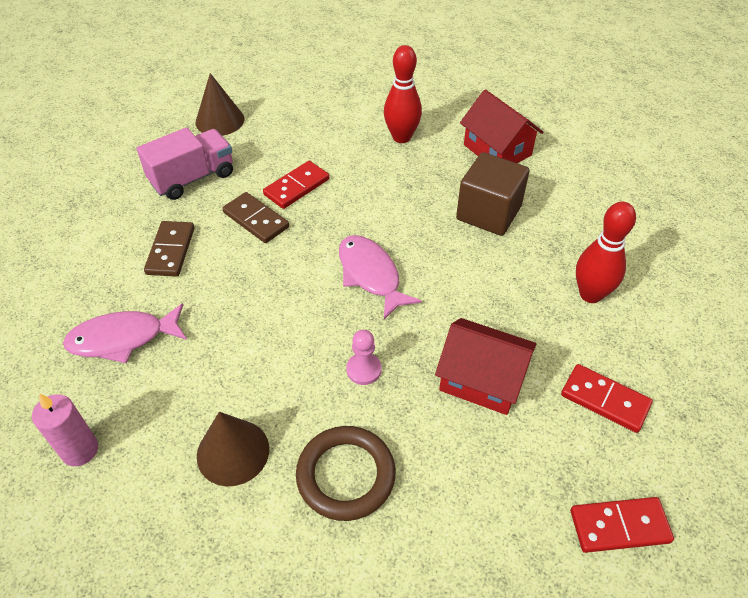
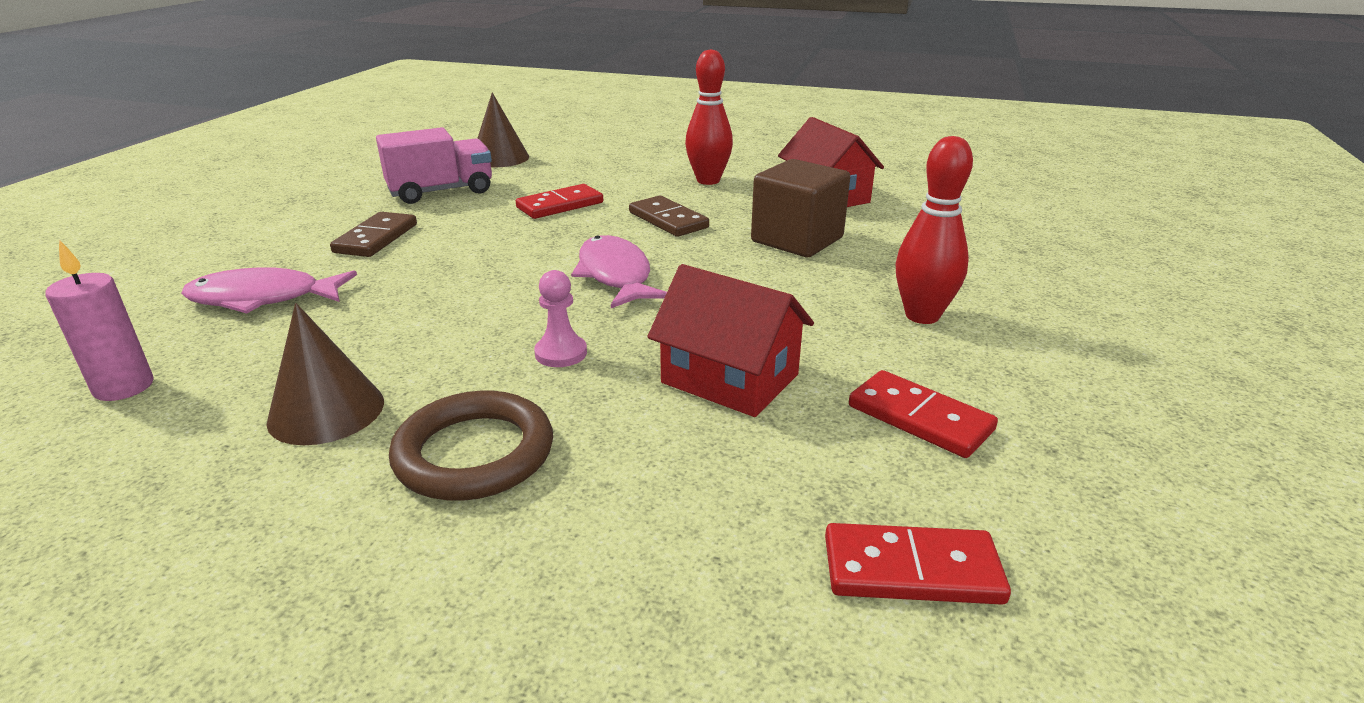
camera: 10 degrees right, 20 degrees down
brown domino [222,192,289,243] -> brown domino moved to [629,196,709,237]

